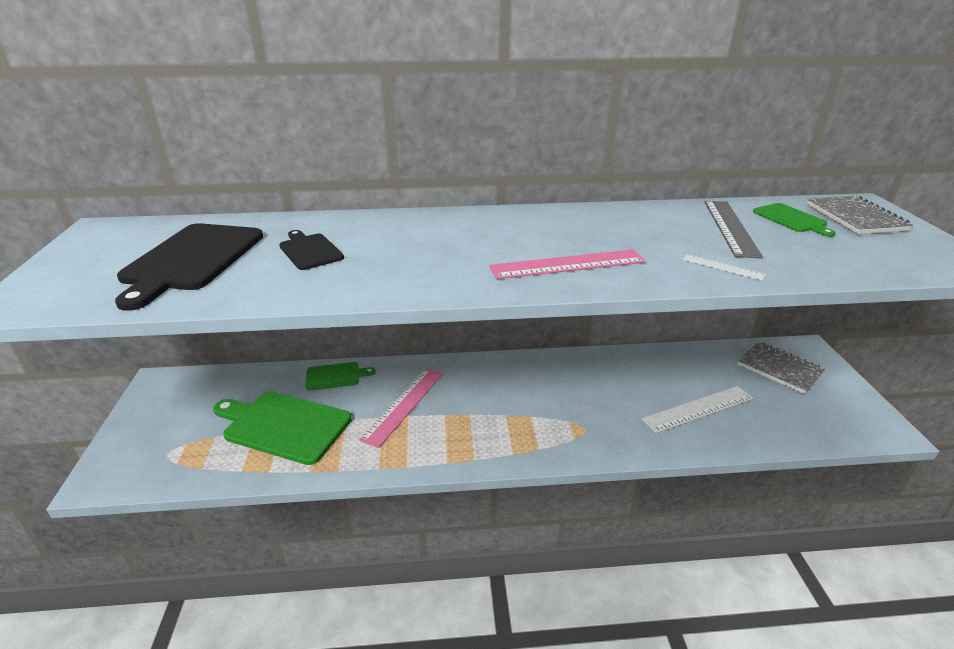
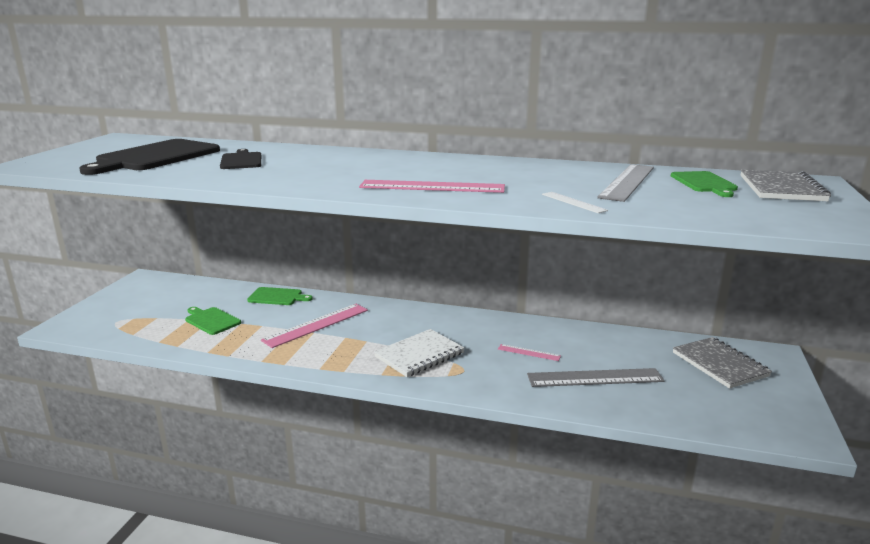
camera: 20 degrees right, 10 degrees down
green cutting board [213,391,351,465] -> green cutting board [185,307,241,335], size x0.53
white ruler [642,386,754,433] -> grey ruler [527,368,664,387]
none -> white notebook [374,329,464,377]
none -> pink ruler [498,344,561,361]

